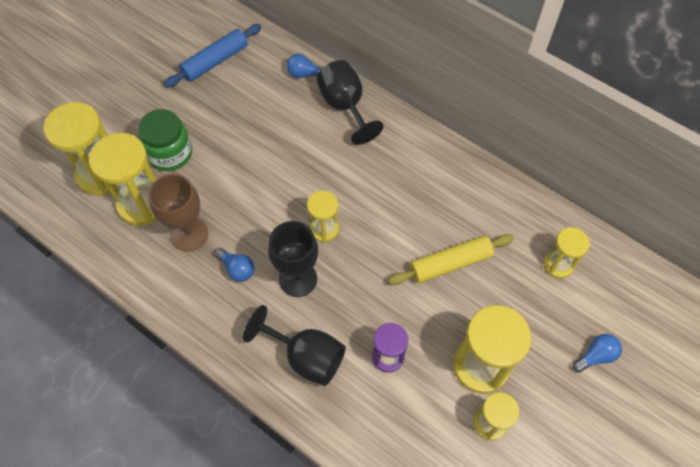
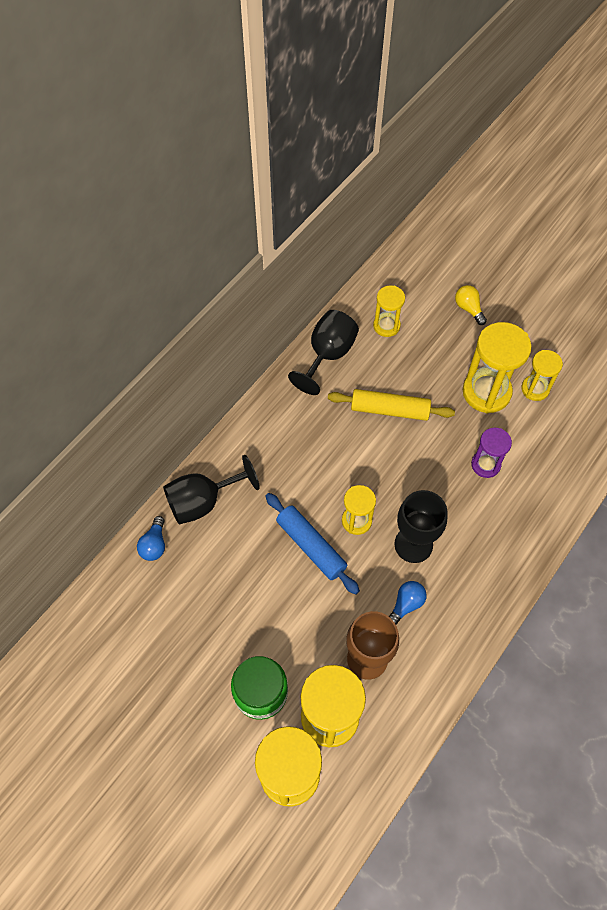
camera: 90 degrees left, 0 degrees up
blue rolling pin [164,24,262,88] -> blue rolling pin moved to [265,493,360,595]
black goblet [243,305,346,386] -> black goblet moved to [288,310,359,395]
yellow rolling pin [388,234,514,285] -> yellow rolling pin turned 60 degrees counterclockwise [328,389,455,421]
blue light bulb [573,334,622,373] -> yellow light bulb [455,285,487,325]

